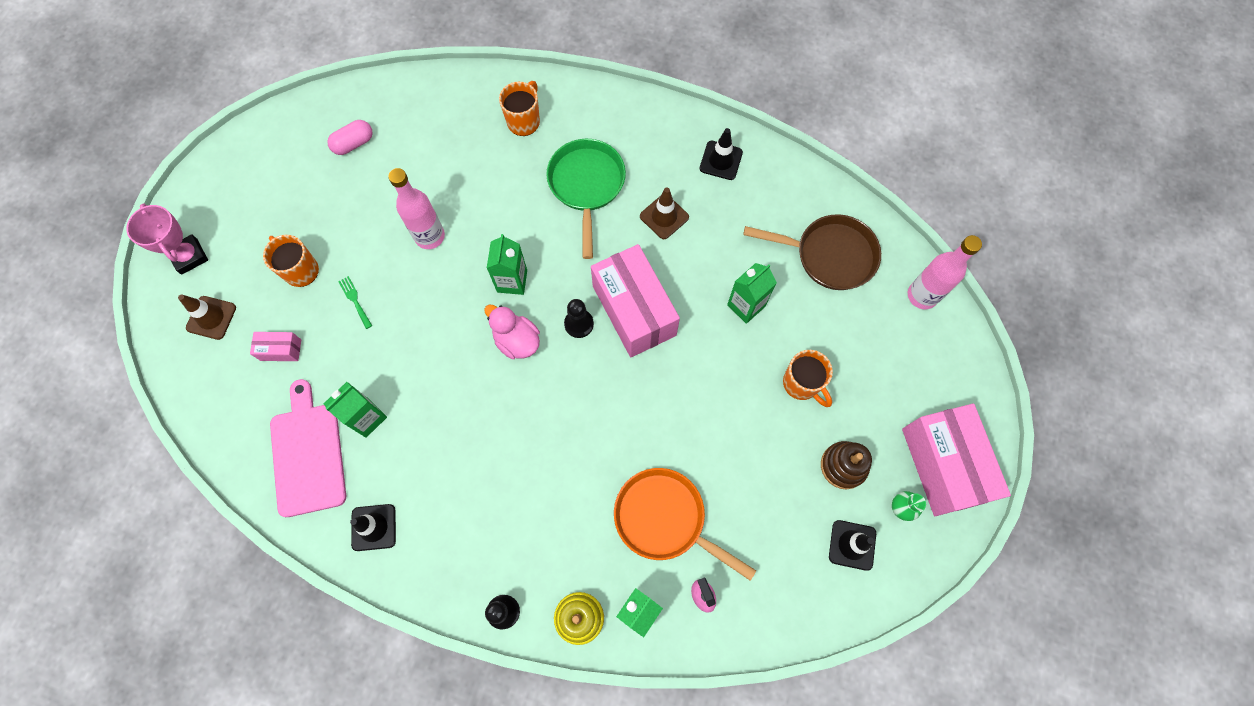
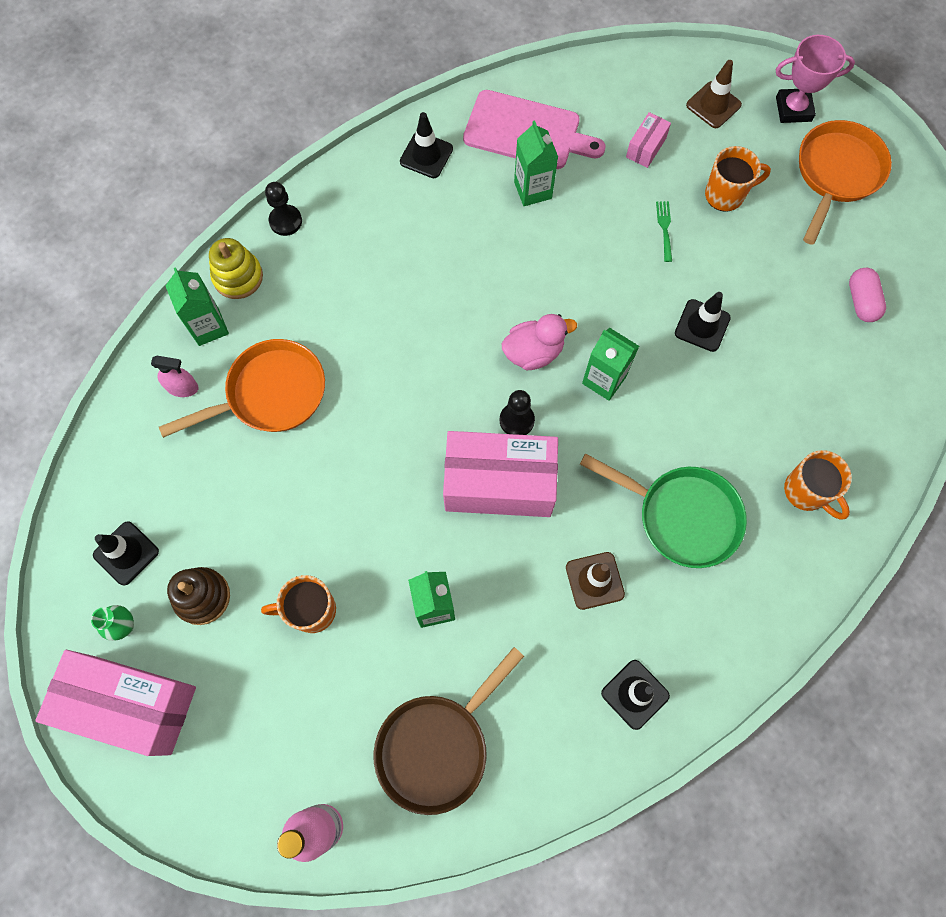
camera: 120 degrees right, 0 degrees up
green fork [338,276,372,329] -> green fork turned 90 degrees counterclockwise [656,201,672,262]
pink bottle [388,168,445,249] -> black traffic cone [675,292,731,352]
none -> orange pan [799,120,892,245]

